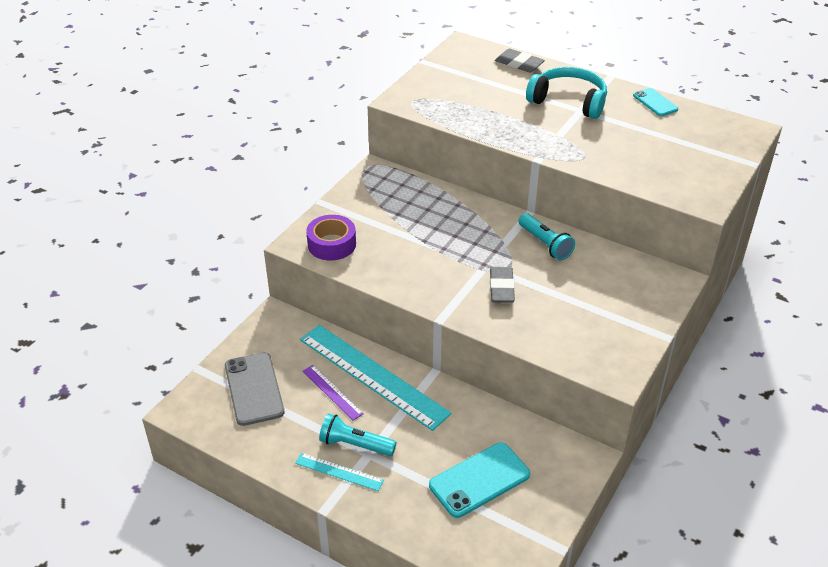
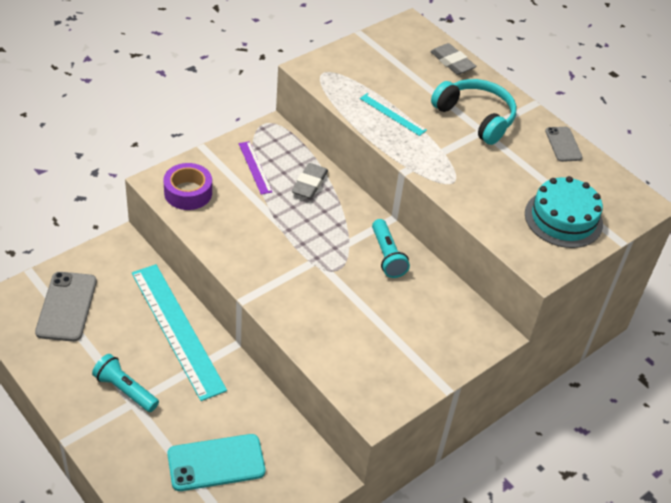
camera: 15 degrees right, 5 degrees up
turquoise ruler [295,453,384,491] -> turquoise ruler moved to [360,93,427,136]
purple ruler [303,365,364,421] -> purple ruler moved to [239,141,272,195]
grey eraser [490,267,515,303] -> grey eraser moved to [292,163,328,199]
turquoise phone [633,88,678,116] -> grey phone [545,127,582,162]
none -> turquoise cake [525,176,603,248]

